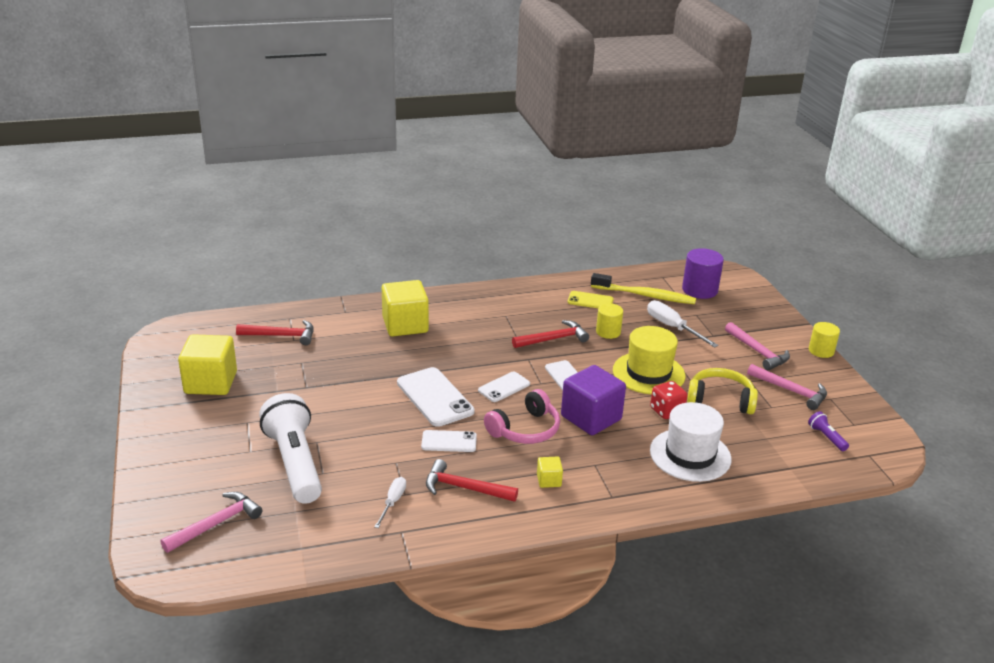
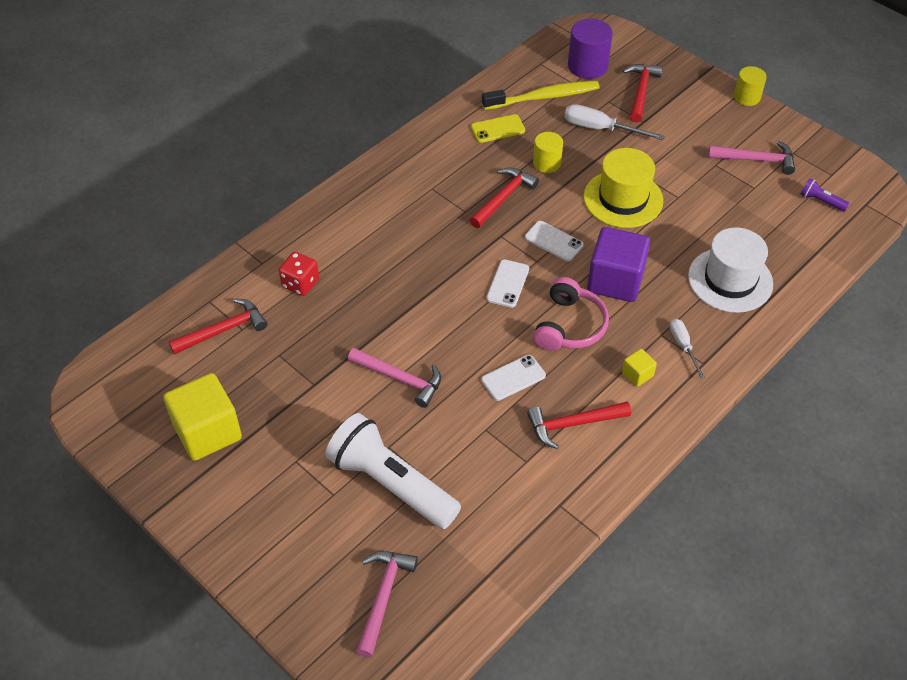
camera: 30 degrees left, 20 degrees up
white screwdriver [374,477,406,528] -> white screwdriver moved to [670,319,705,378]
yellow cube [382,280,429,337] -> none
white phone [397,367,475,427] -> none
red dice [650,381,688,419] -> red dice moved to [279,252,319,296]
yellow headphones [687,368,758,414] -> none
pink hammer [725,322,790,370] -> pink hammer moved to [348,348,441,408]
none -> red hammer [623,64,663,122]

